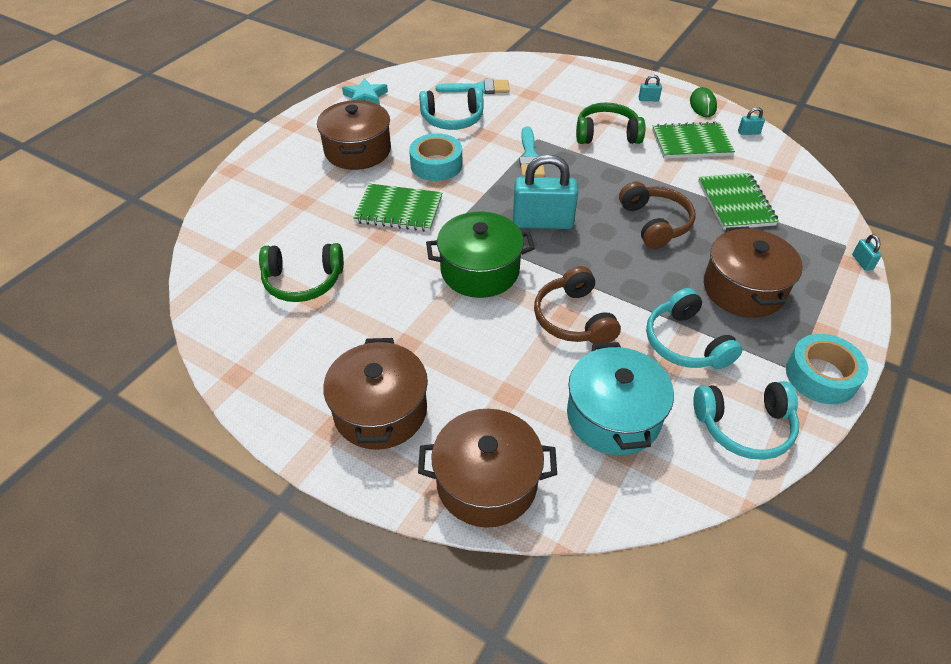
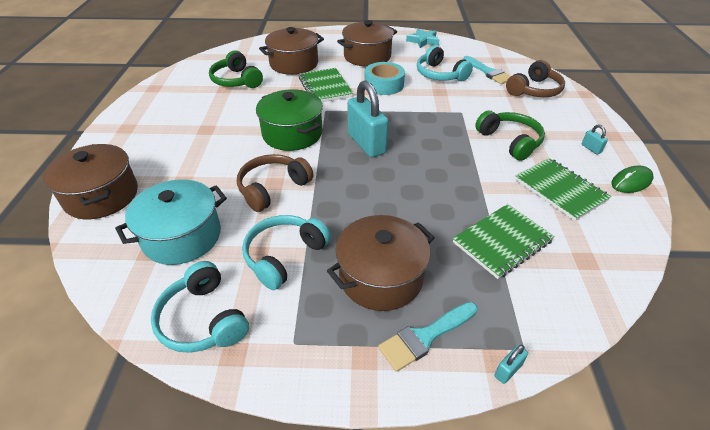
camera: 60 degrees right, 5 degrees down
brown pot [323,338,428,450] -> brown pot moved to [259,27,324,75]
turquoise brush [519,126,545,177] -> turquoise brush moved to [378,302,478,372]
brown headphones [619,182,696,249] -> brown headphones moved to [506,60,565,97]
turquoise padlock [738,107,765,135] -> none
turquoise tape [786,334,868,404] -> none

